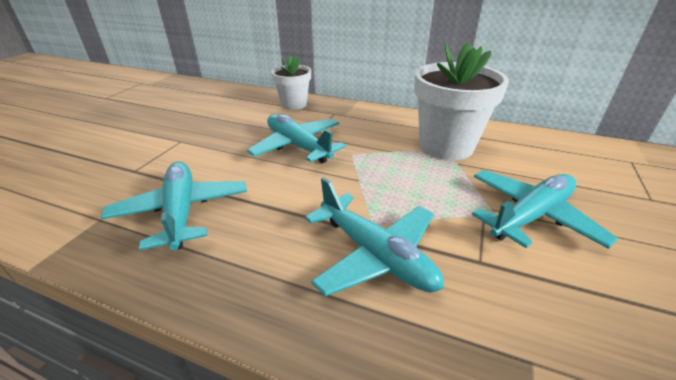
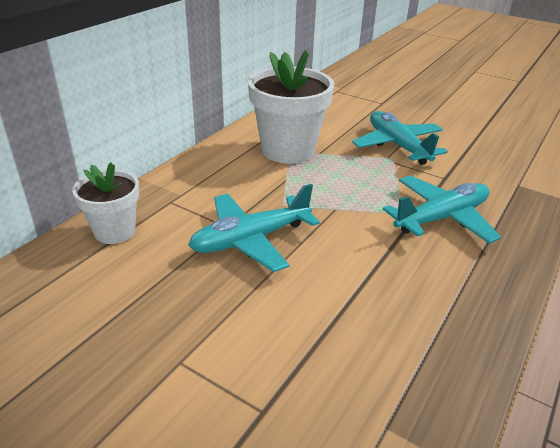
camera: 80 degrees left, 0 degrees up
turquoise plane [101,162,247,250] -> none

